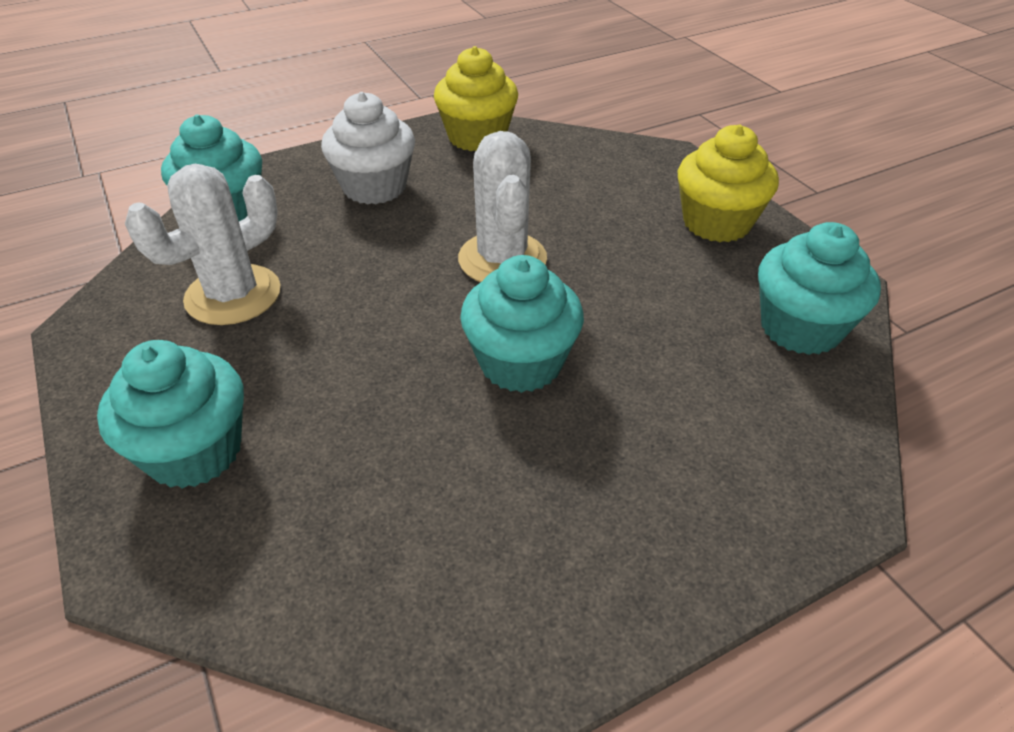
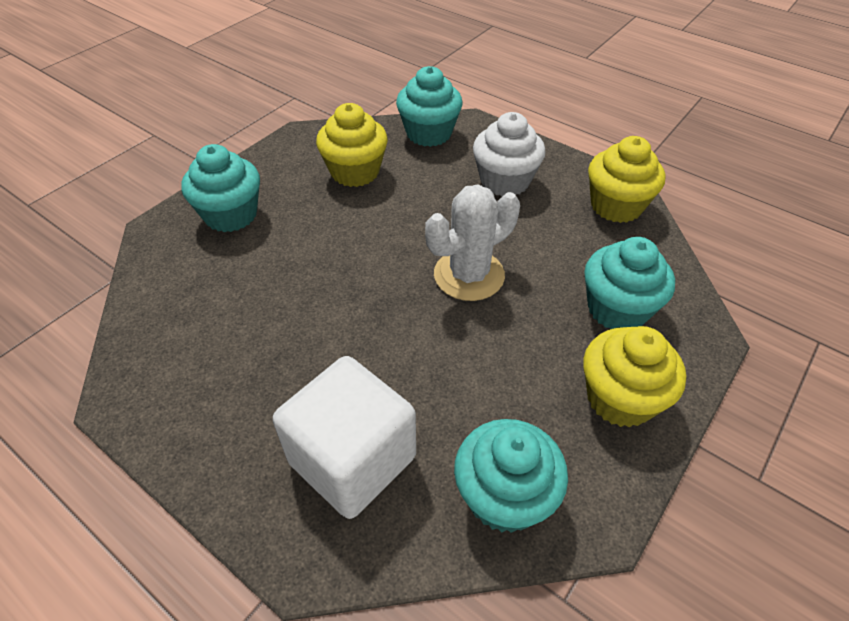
camera: 65 degrees right, 5 degrees up
white cactus [125,164,280,325] -> yellow cupcake [316,103,388,187]
turquoise cupcake [460,255,584,393] -> turquoise cupcake moved to [584,237,675,329]
none -> white cube [273,356,416,519]

